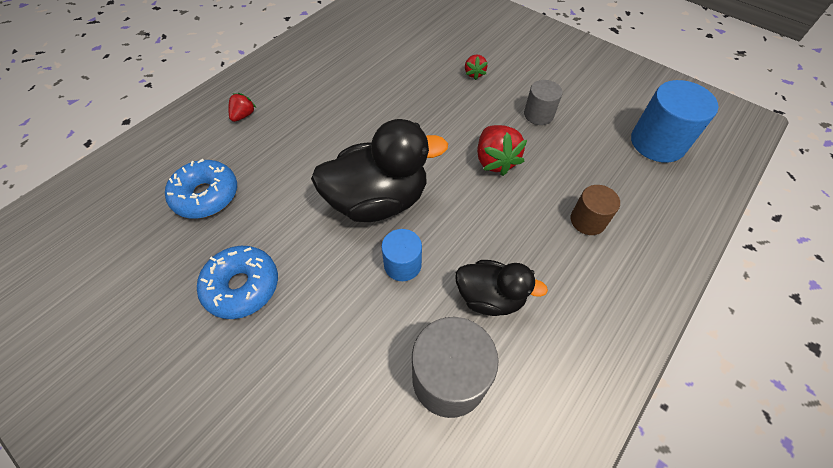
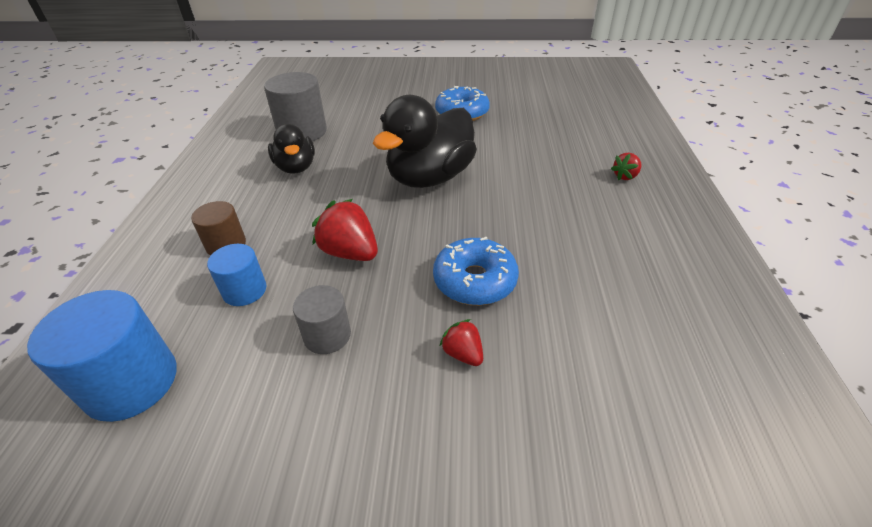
camera: 145 degrees right, 15 degrees down
blue donut [165,159,237,219] -> blue donut moved to [433,237,519,305]
red strawberry [228,93,256,122] -> red strawberry turned 60 degrees clockwise [611,153,641,181]
blue cylinder [381,229,422,281] -> blue cylinder moved to [207,244,266,306]
black duck [456,260,548,316] -> black duck turned 90 degrees counterclockwise [268,124,315,174]

